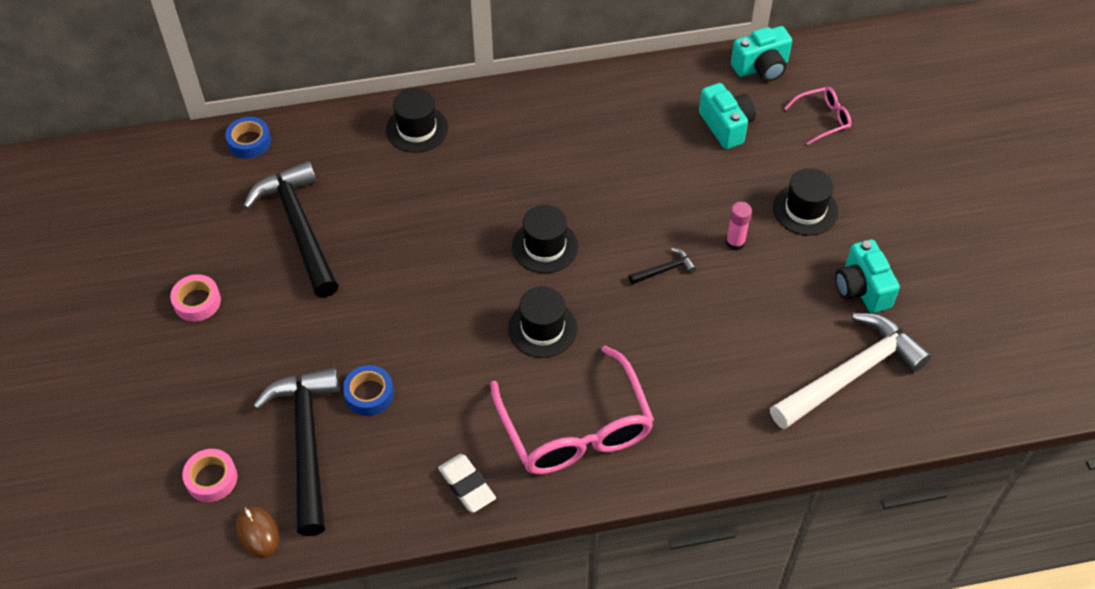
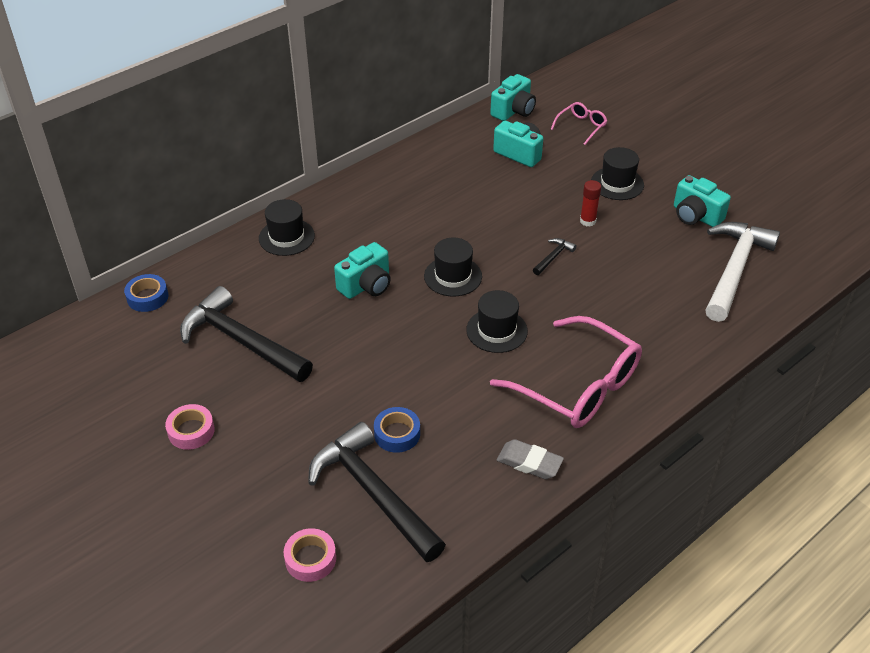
camera: 30 degrees left, 10 degrees down
brown mouse [236,506,279,557] -> none
white eraser [438,454,496,513] -> grey eraser [497,439,564,479]
pink glue stick [726,202,752,251] -> red glue stick [580,180,601,227]
none -> turquoise camera [334,242,391,299]

